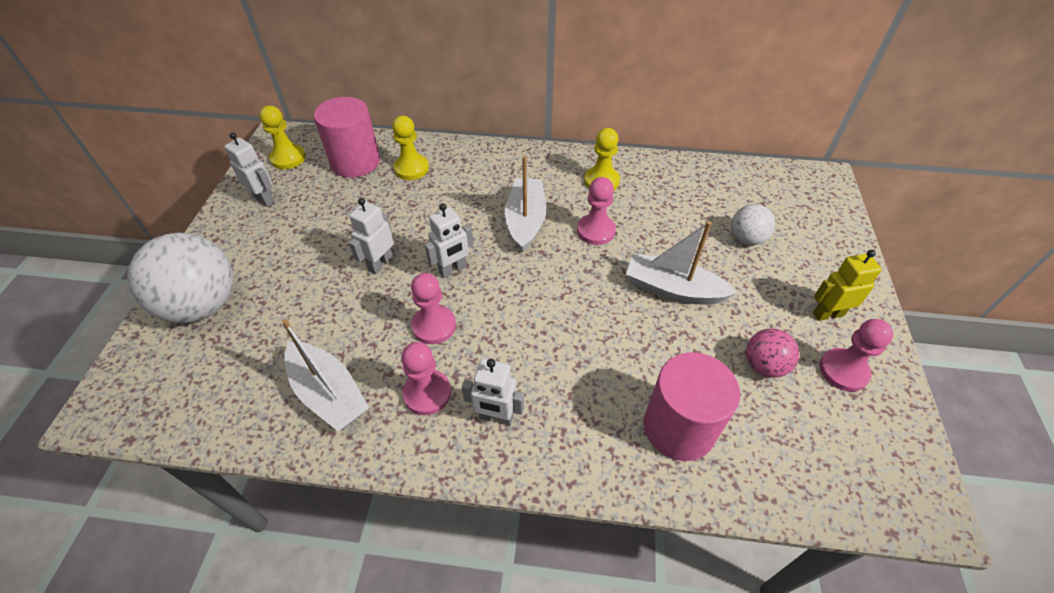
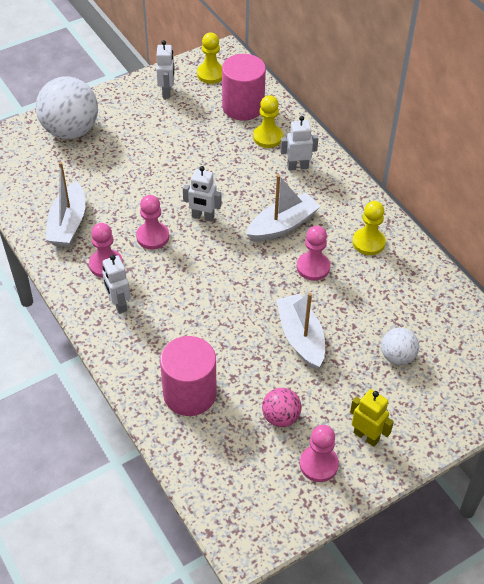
camera: 50 degrees right, 0 degrees up
white robot [349,198,394,275] -> white robot moved to [280,116,319,171]

